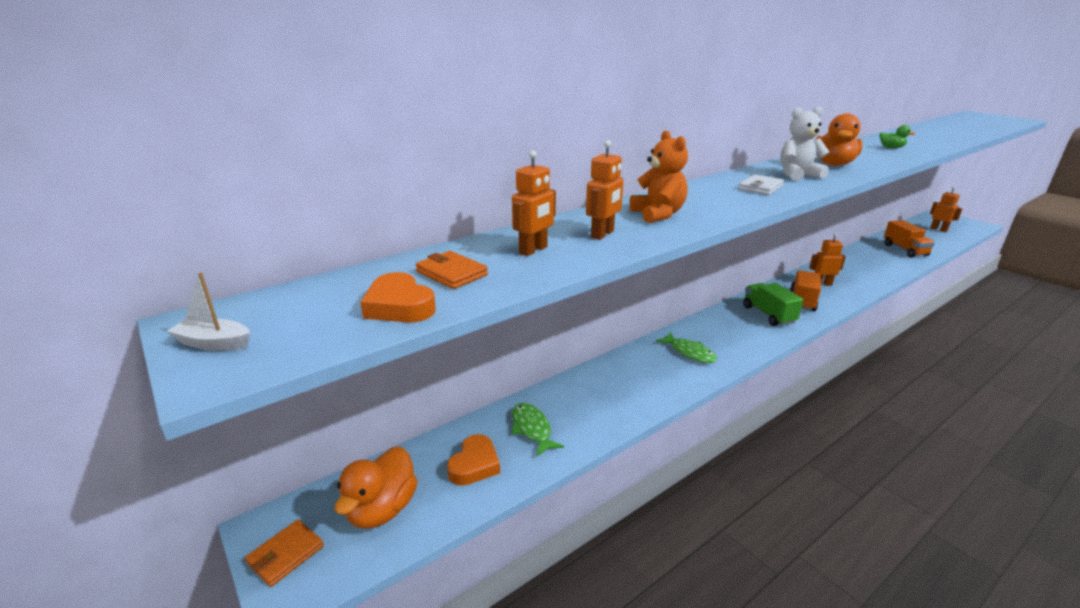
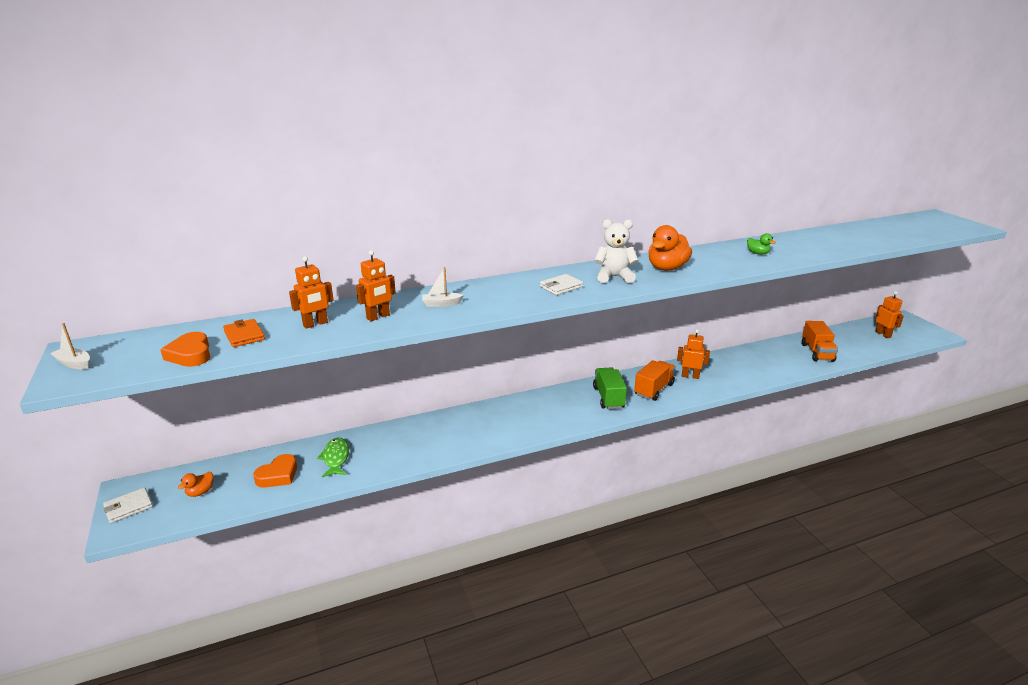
camera: 15 degrees right, 0 degrees up
orange wallet [245,519,324,587] -> white wallet [103,487,153,523]
orange duck [334,446,418,529] -> orange duck [178,472,213,497], size x0.50
orange teddy bear [629,130,688,223] -> white boat [422,267,464,307]
green fish [656,332,717,363] -> none

